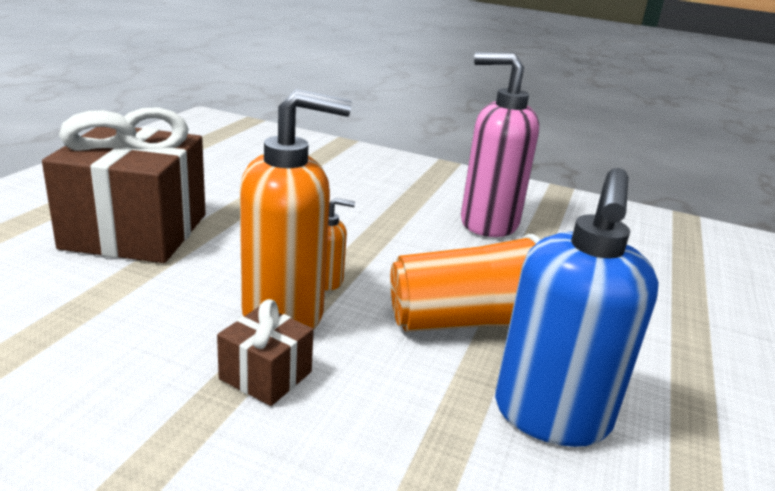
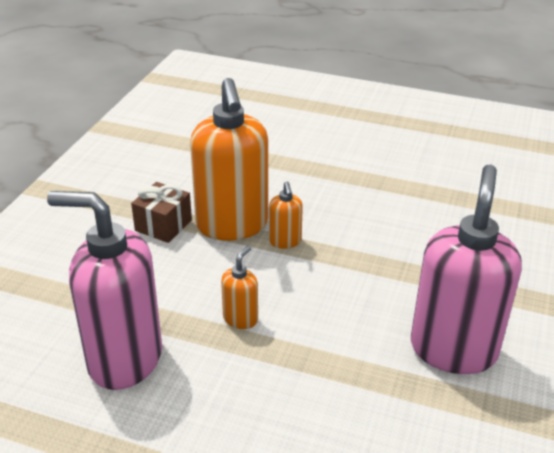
camera: 90 degrees right, 10 degrees up
brown gift [42,107,206,263] -> none
orange cup [390,234,541,332] -> orange soap dispenser [221,245,258,329]
blue soap dispenser [495,168,659,447] -> pink soap dispenser [47,191,162,390]

